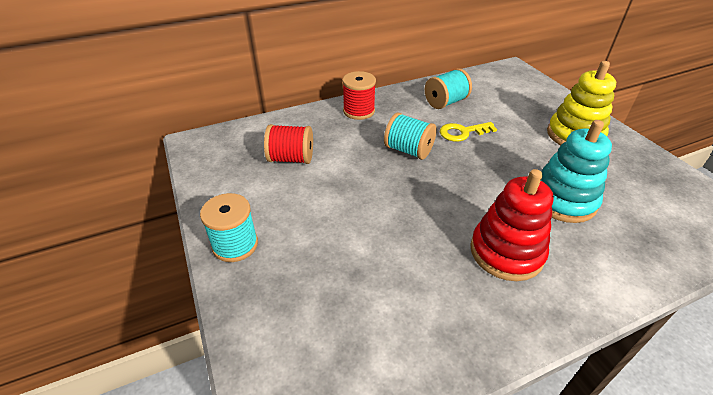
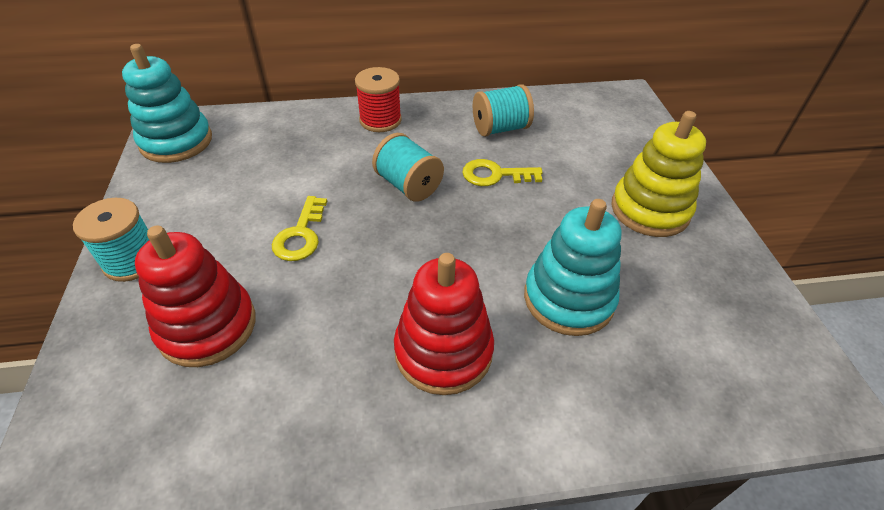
camera: 15 degrees right, 5 degrees up
red spool [264,124,313,164] -> none
none -> turquoise stacking toy [122,44,212,163]
none -> red stacking toy [135,226,256,367]
none -> yellow key [272,196,327,261]

